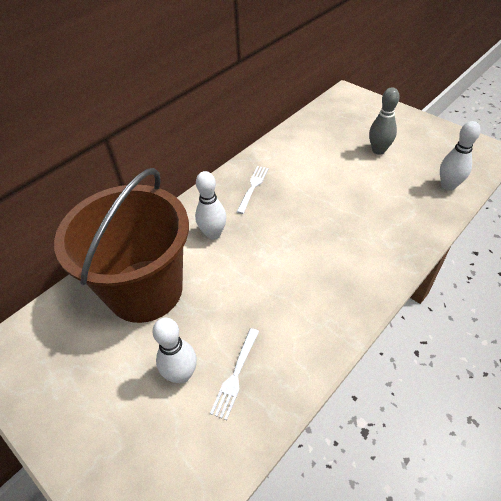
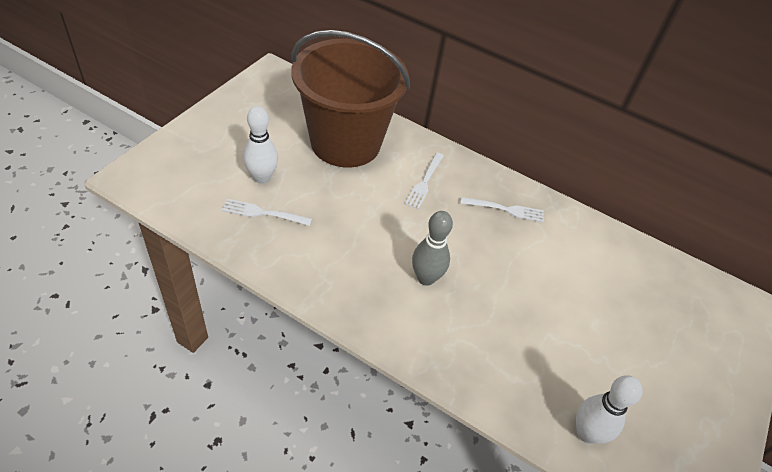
camera: 70 degrees right, 0 degrees up
white bowling pin [195,171,227,240] -> white fork [405,153,444,210]
grey bowling pin [369,87,400,155] -> grey bowling pin moved to [412,211,453,286]

